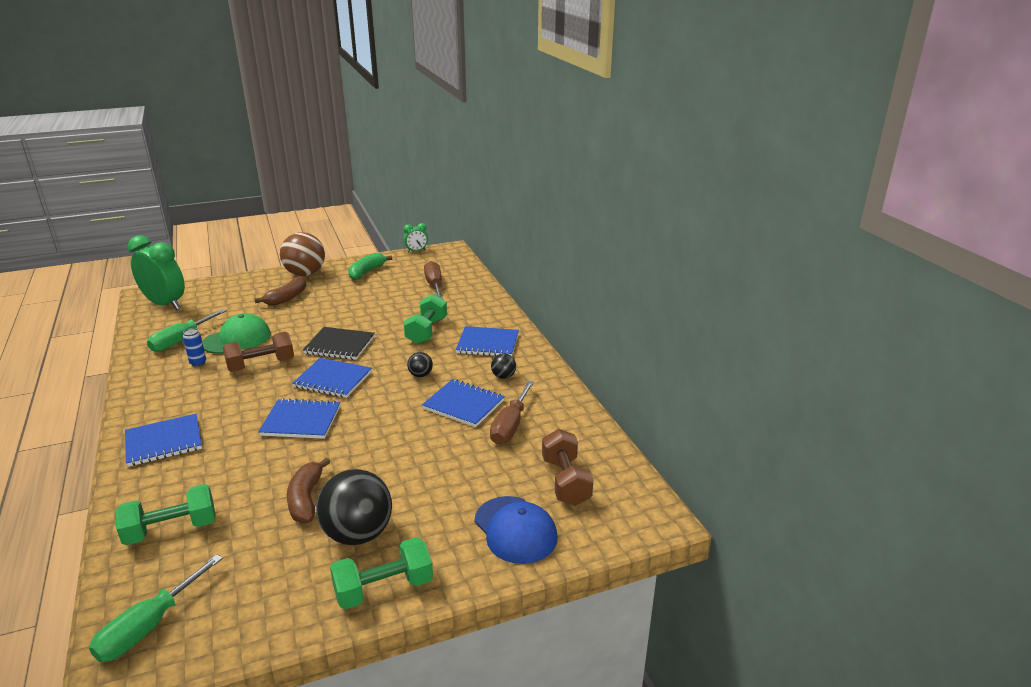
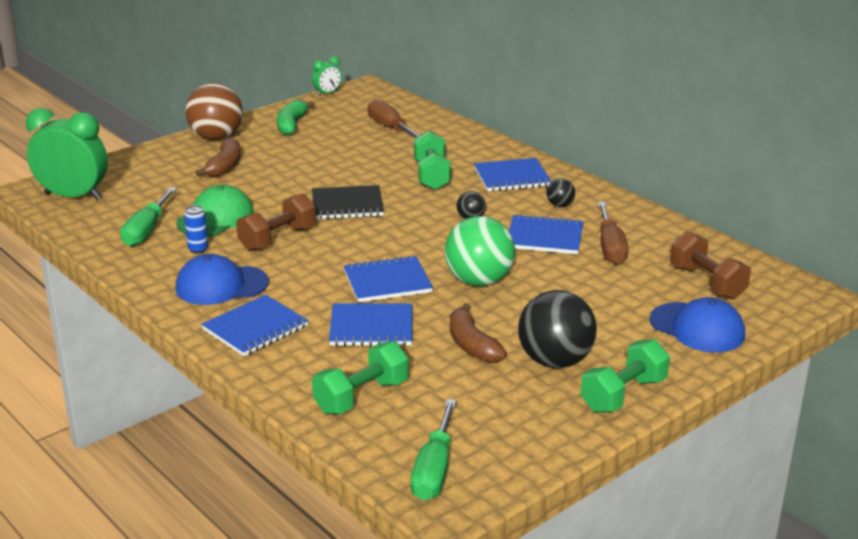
camera: 20 degrees left, 0 degrees up
blue notebook [292,358,372,398] -> blue notebook moved to [329,303,412,346]
none -> blue cap [175,254,269,305]
none -> green ball [445,216,515,286]

